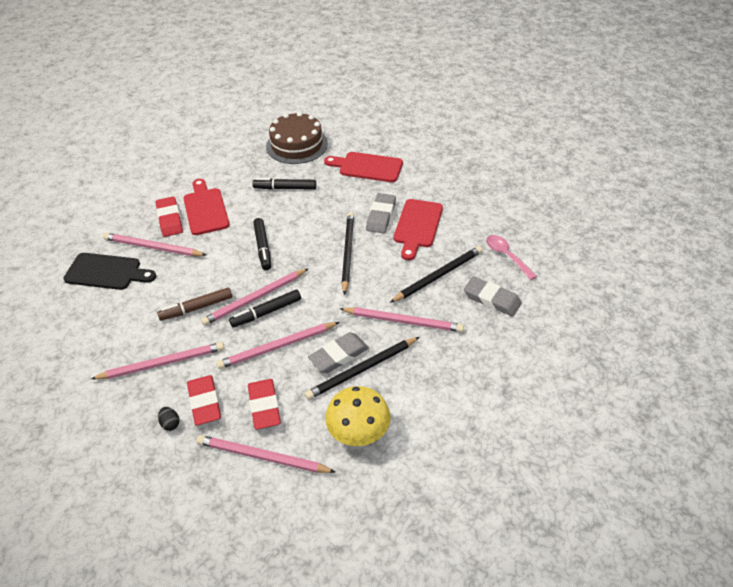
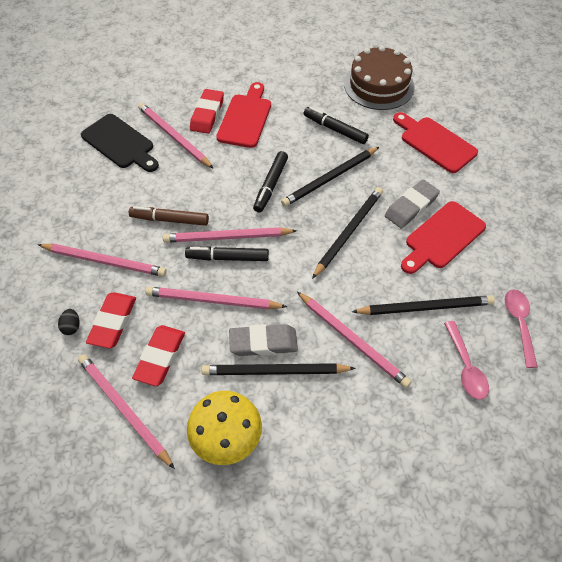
camera: 30 degrees right, 10 degrees up
grey eraser [464,276,522,316] -> pink spoon [444,321,489,400]
none -> black pencil [281,147,379,207]

